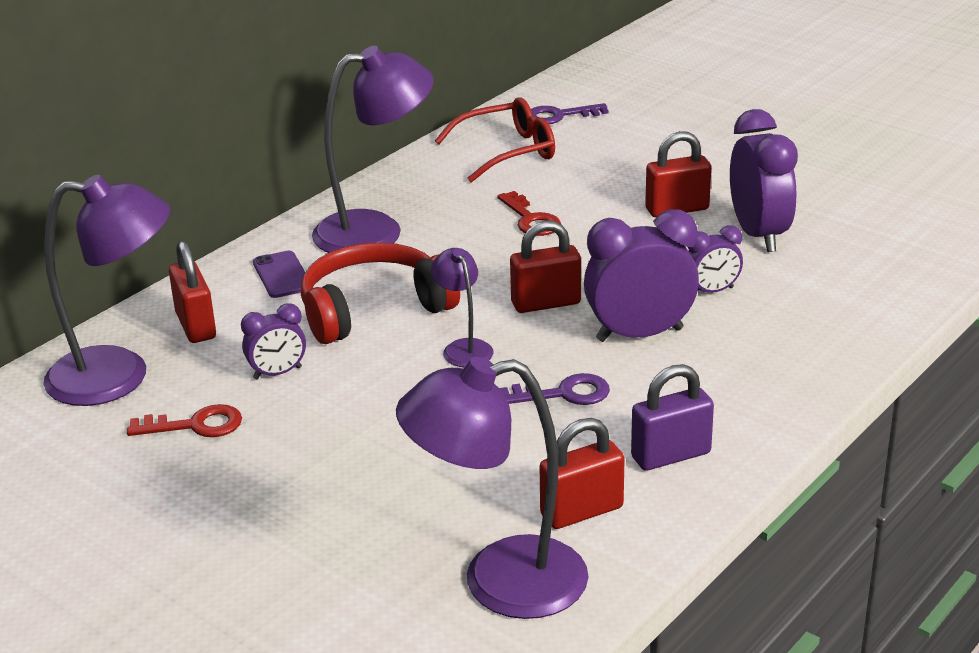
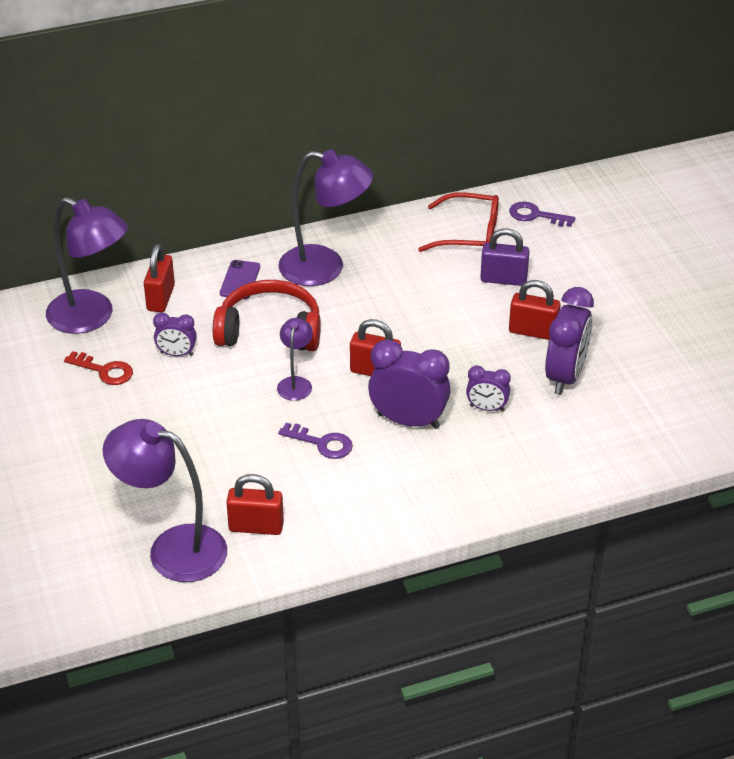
camera: 30 degrees right, 10 degrees up
red key [497,191,561,236] -> none
purple padlock [631,364,714,470] -> purple padlock moved to [480,228,530,286]

